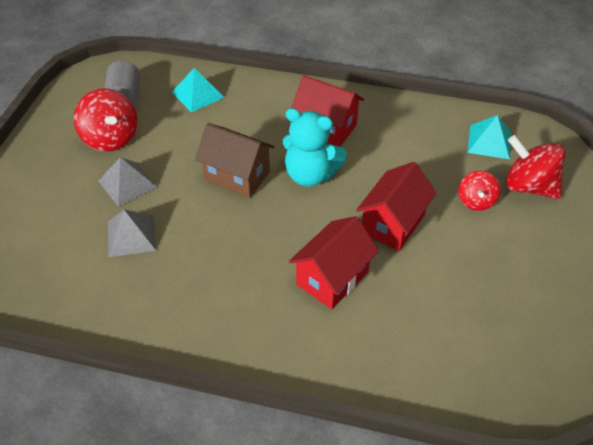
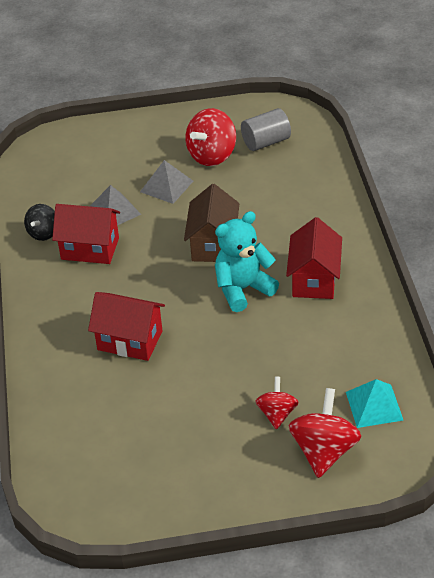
camera: 70 degrees right, 5 degrees down
turquoise pyramid [172,68,224,112] -> none
turquoise teddy bear [282,108,347,187] -> turquoise teddy bear turned 60 degrees clockwise [215,211,279,312]
red house [356,162,436,251] -> red house moved to [52,204,120,264]
red spinning top [458,171,500,211] -> red spinning top turned 105 degrees clockwise [255,377,299,430]
none -> black spinning top [24,204,55,241]

